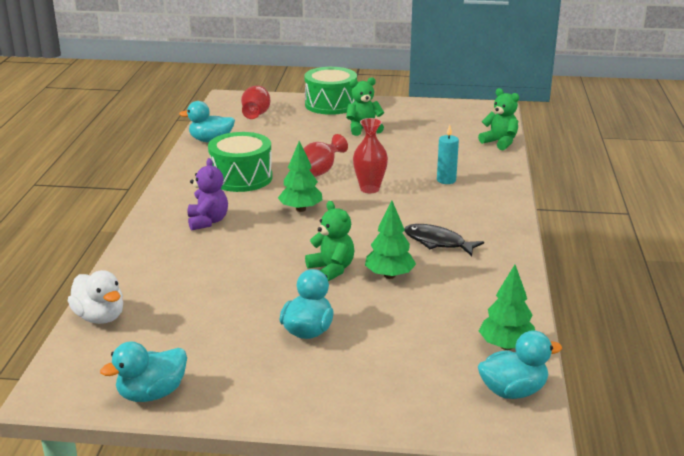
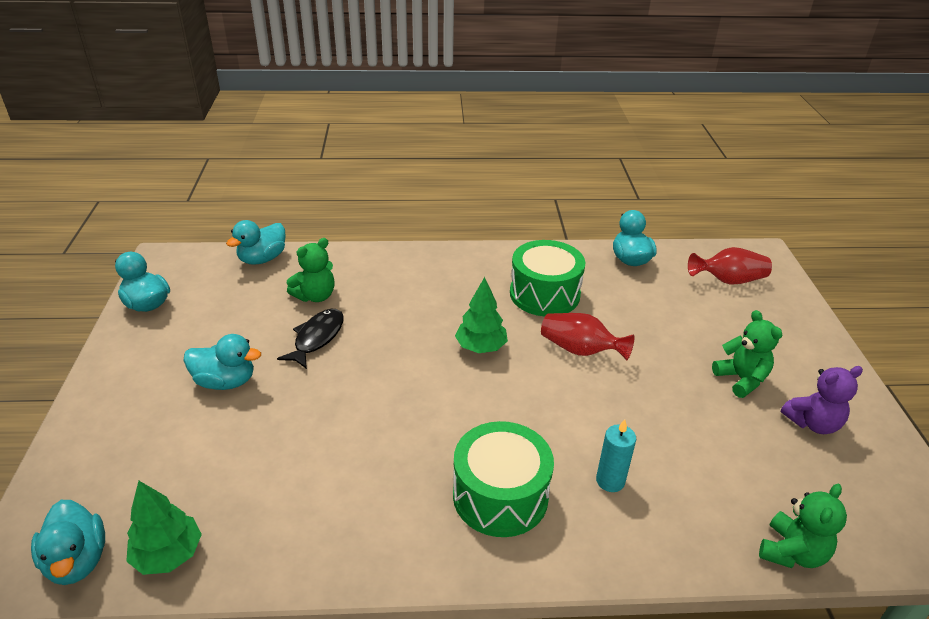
camera: 80 degrees right, 10 degrees up
white duck [68,270,123,324] -> turquoise duck [226,220,286,265]
purple teddy bear [188,158,228,231] -> purple teddy bear moved to [781,366,863,434]
green drum [304,67,357,115] -> green drum moved to [453,421,554,537]
green teddy bear [305,201,355,281] -> green teddy bear moved to [287,238,335,302]
red vase [353,118,388,193] -> none
green tree [365,201,416,279] -> none
black fish [404,224,484,256] -> black fish moved to [277,309,344,369]

